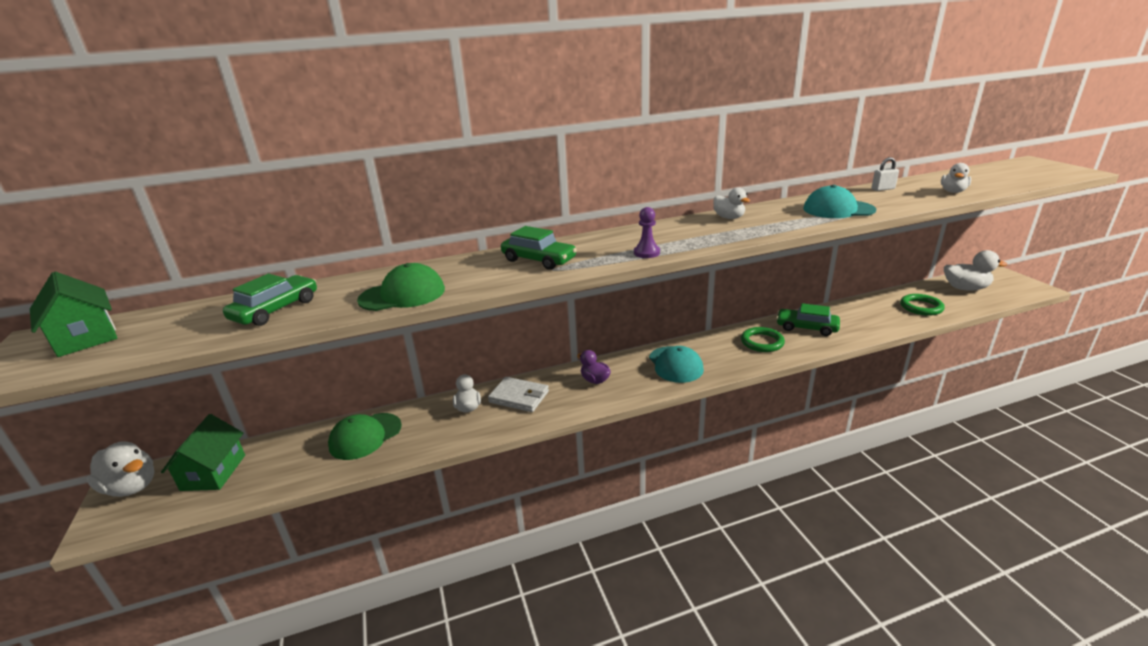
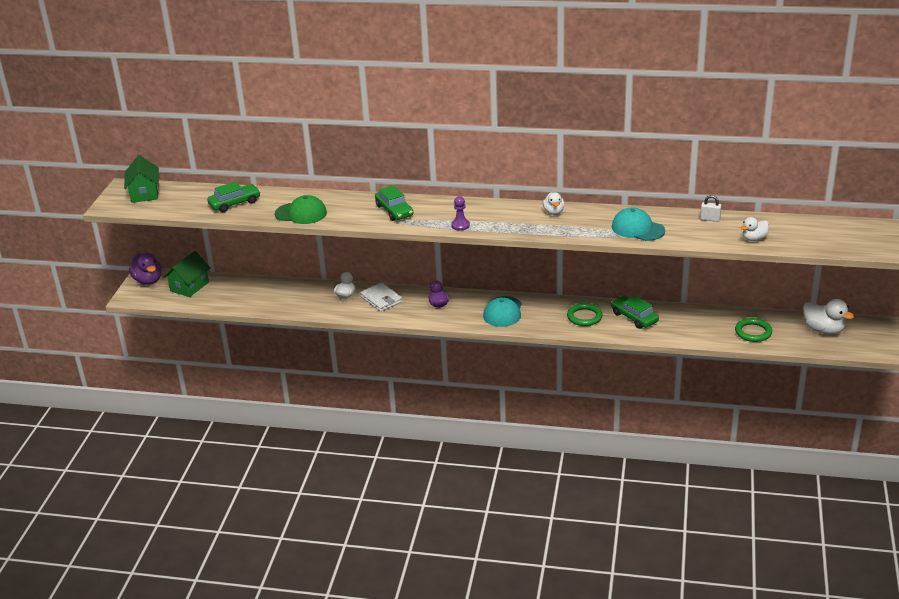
camera: 30 degrees right, 5 degrees up
white duck [86,442,155,497] -> purple duck [129,253,162,285]
green cap [328,413,402,460] -> none

